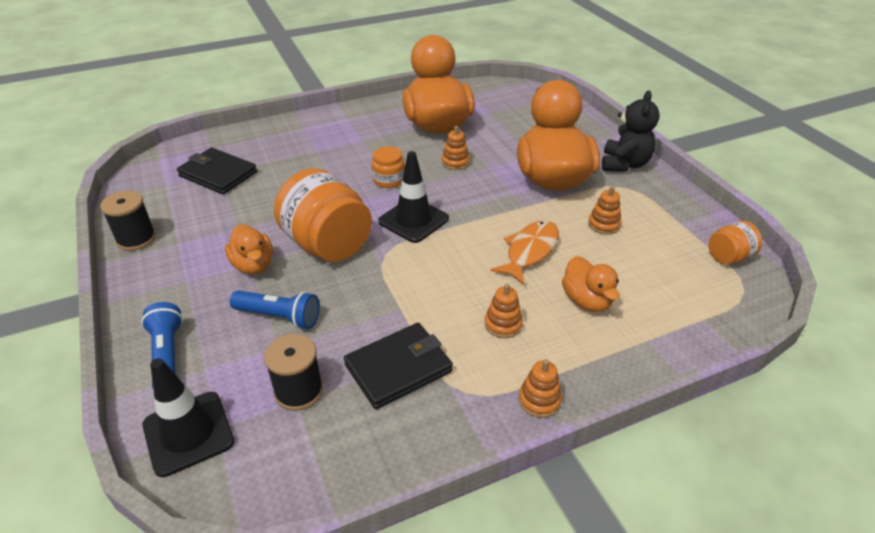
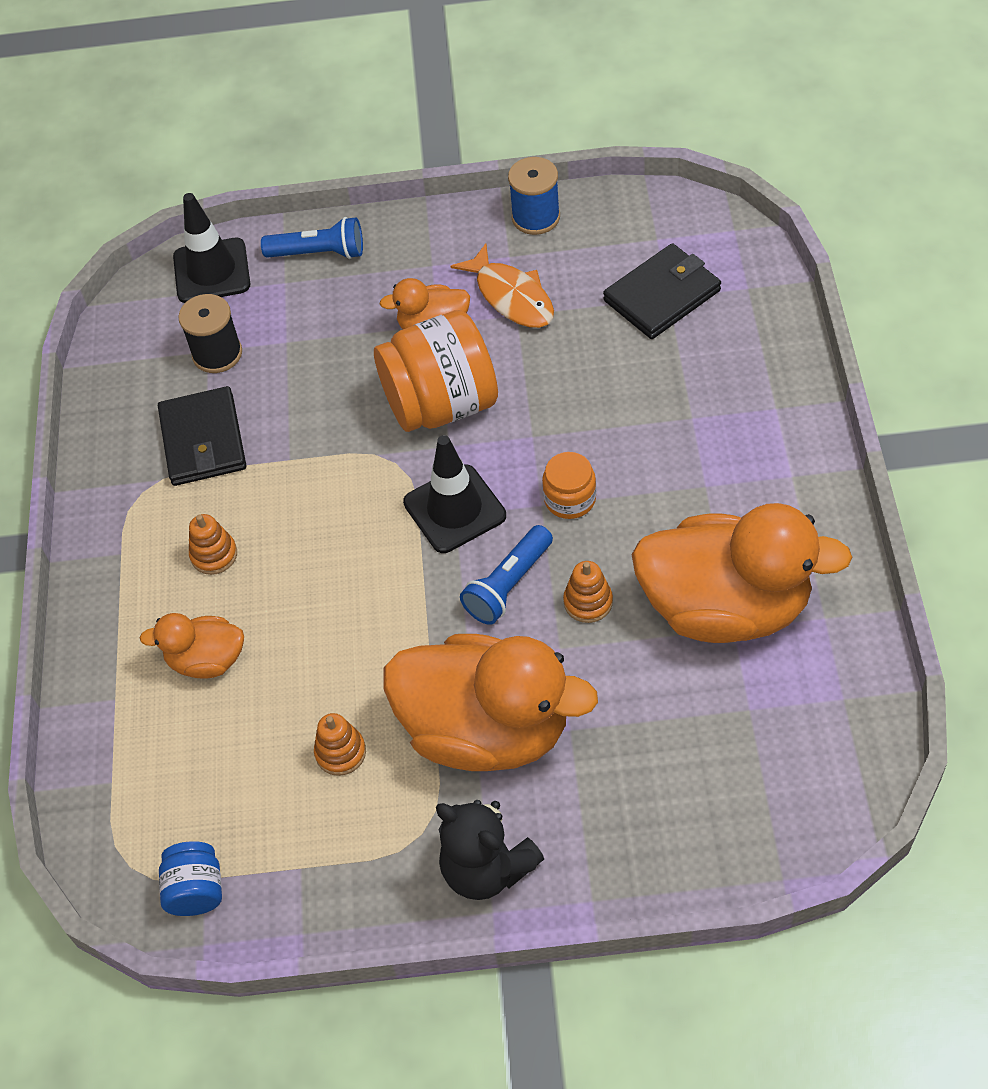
camera: 115 degrees right, 15 degrees up
black spool [100,190,156,251] -> blue spool [508,157,560,235]
blue flashlight [230,290,320,329] -> blue flashlight moved to [460,525,553,625]
orange fish [490,220,559,284] -> orange fish moved to [451,243,554,328]
orange stacking toy [519,359,562,418] -> none
orange jar [708,221,762,264] -> blue jar [159,841,222,916]

